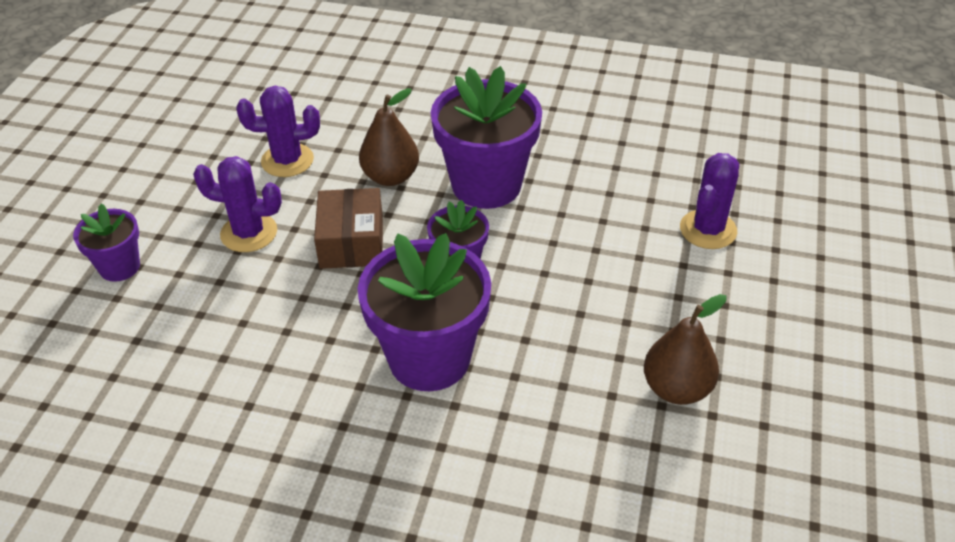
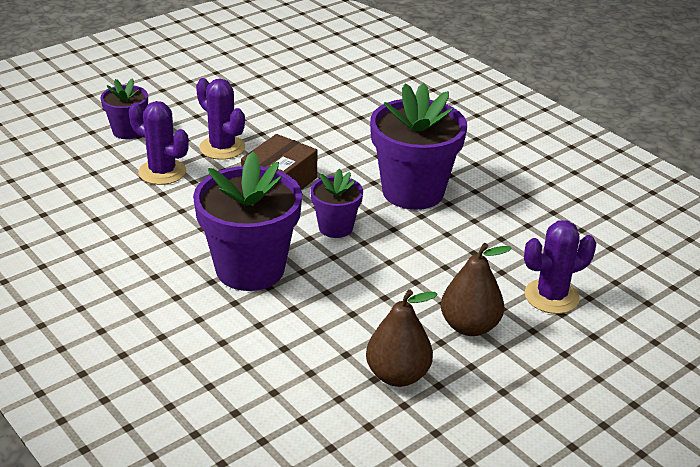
camera: 35 degrees right, 10 degrees down
purple cactus [236,86,320,177] -> purple cactus moved to [129,101,189,185]
brown pear [359,88,419,186] -> brown pear moved to [441,243,512,336]

